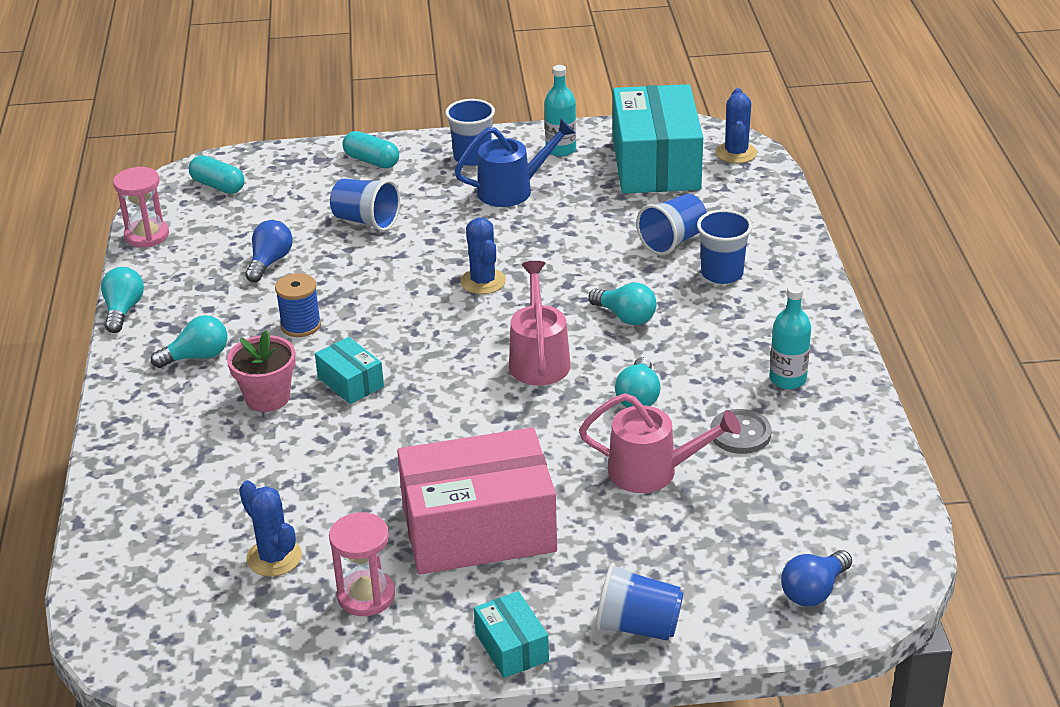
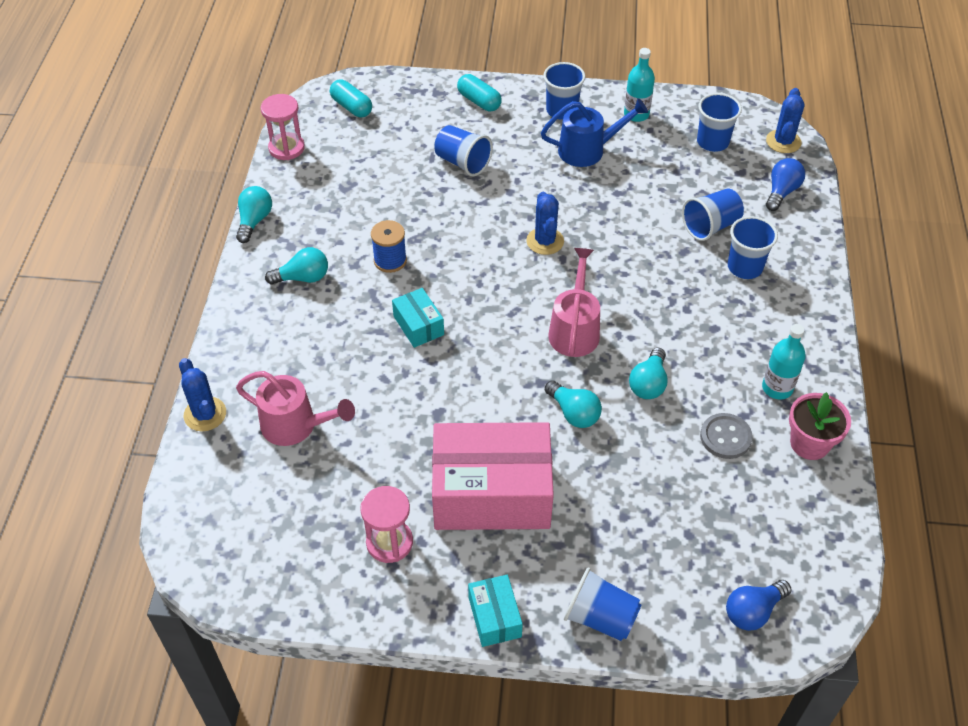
camera: 10 degrees right, 15 degrees up
pink flower pot [227,330,296,412] -> pink flower pot moved to [789,392,851,460]
blue cactus [239,480,302,576] -> blue cactus moved to [179,358,226,431]
blue light bulb [245,220,293,282] -> blue light bulb moved to [766,158,805,211]
pink watering can [579,393,741,493] -> pink watering can moved to [236,371,355,446]
turquoise light bulb [588,282,656,325] -> turquoise light bulb moved to [545,380,602,428]
turquoise box [613,84,703,194] -> blue cup [697,93,742,152]

